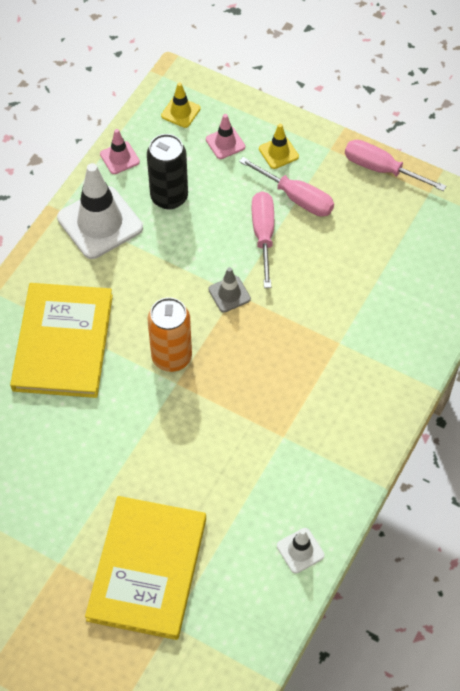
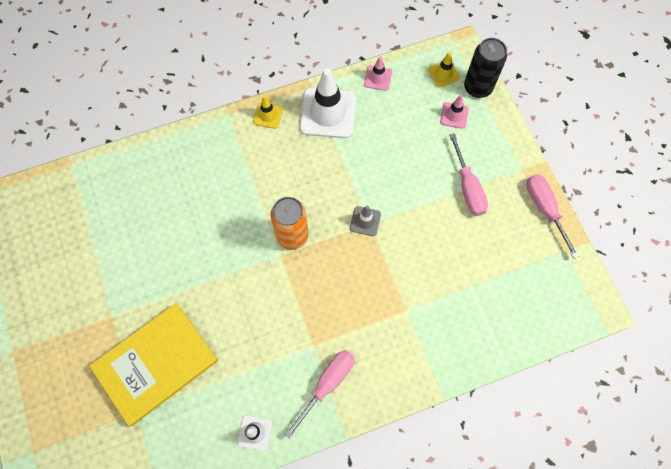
camera: 40 degrees right, 10 degrees up
yellow book [10,283,113,398] -> none
black can [147,134,188,209] -> black can moved to [464,38,507,98]
pink screwdriver [252,191,274,288] -> pink screwdriver moved to [284,350,355,439]
yellow traffic cone [259,124,299,169] -> yellow traffic cone moved to [253,95,283,129]

